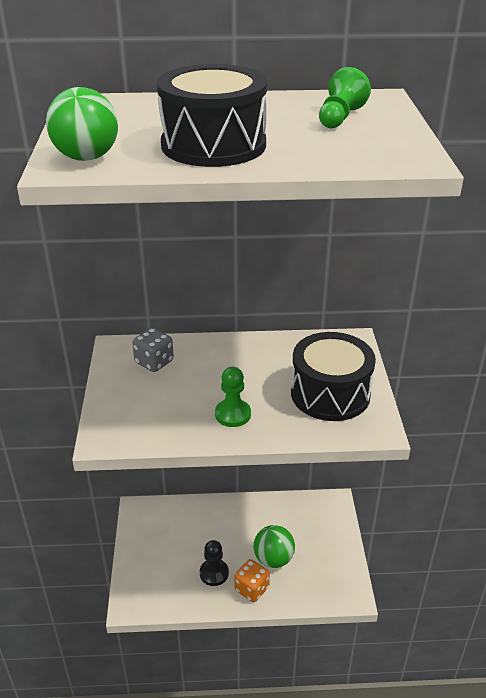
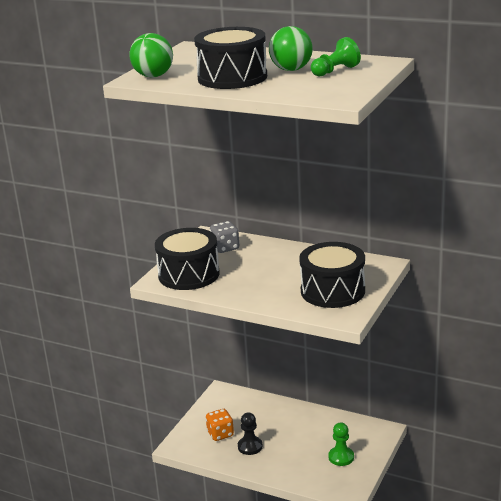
camera: 30 degrees right, 10 degrees down
green pawn [215,367,251,427] -> green pawn moved to [328,422,354,466]
orange dice [234,559,270,602] -> orange dice moved to [206,409,234,441]
green ball [253,525,295,568] -> green ball moved to [269,26,313,71]
none -> black drum [155,228,220,290]

